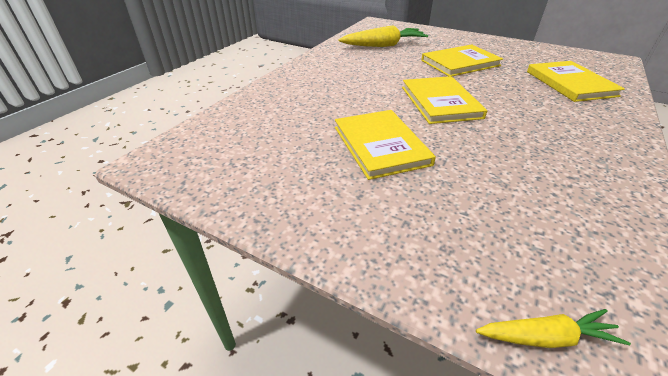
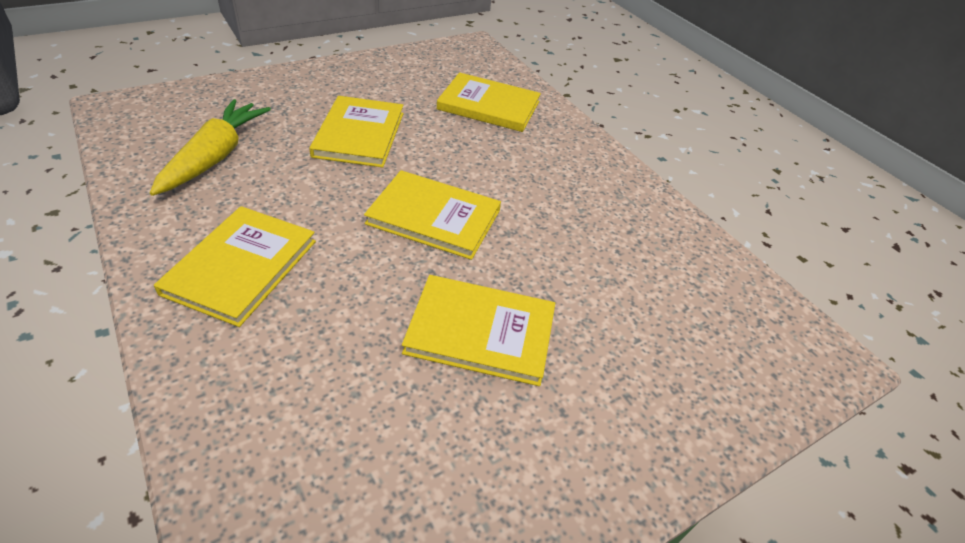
camera: 65 degrees left, 5 degrees up
yellow carrot [476,309,631,348] -> none
none -> yellow book [154,206,316,327]

